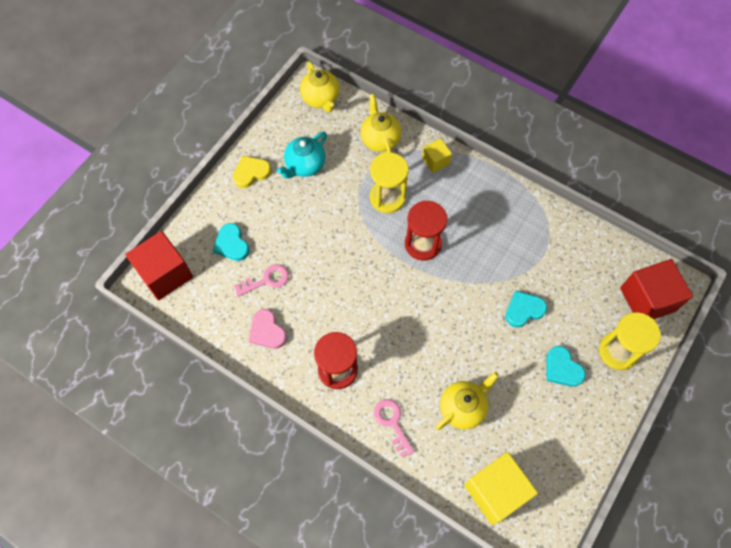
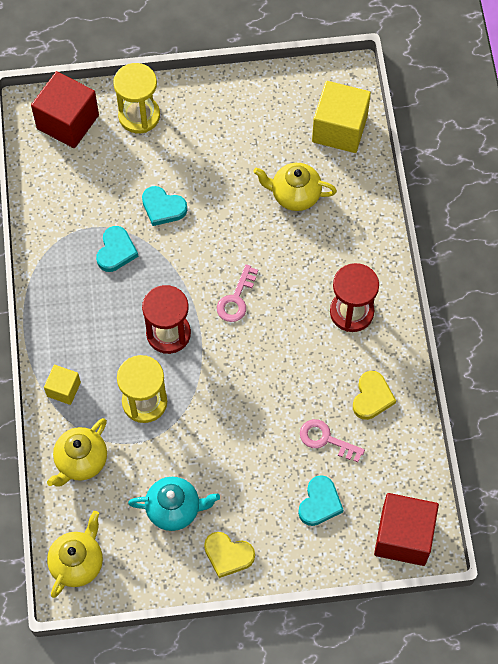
camera: 130 degrees left, 0 degrees up
pink heart [249,309,287,349] -> yellow heart [353,371,396,420]
pink key [374,399,414,458] -> pink key moved to [217,264,258,322]
turquoise heart [546,346,586,387] -> turquoise heart moved to [96,226,139,272]

